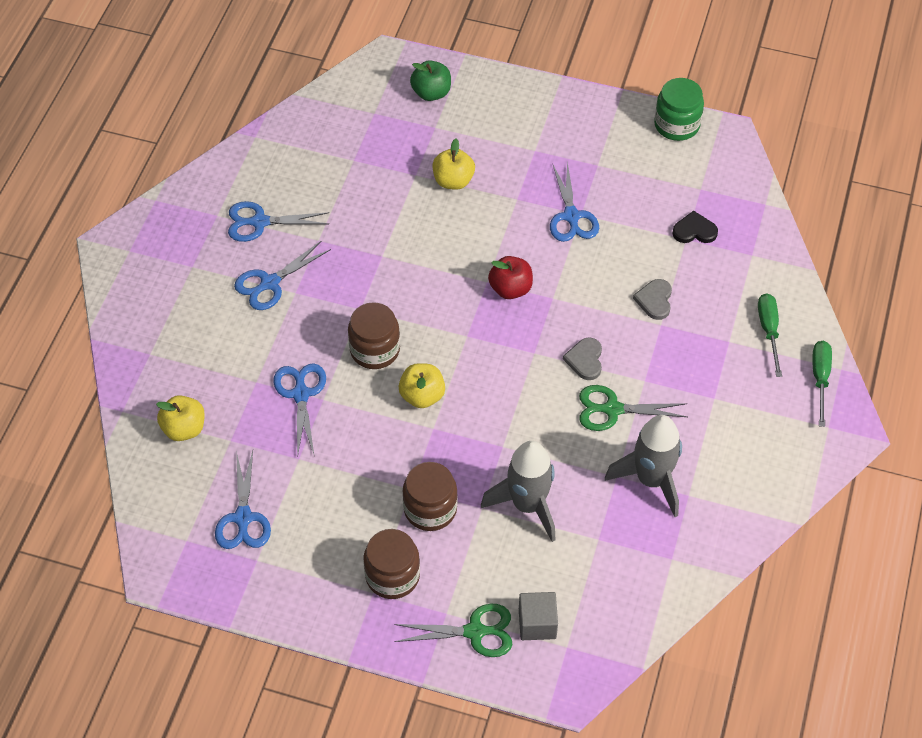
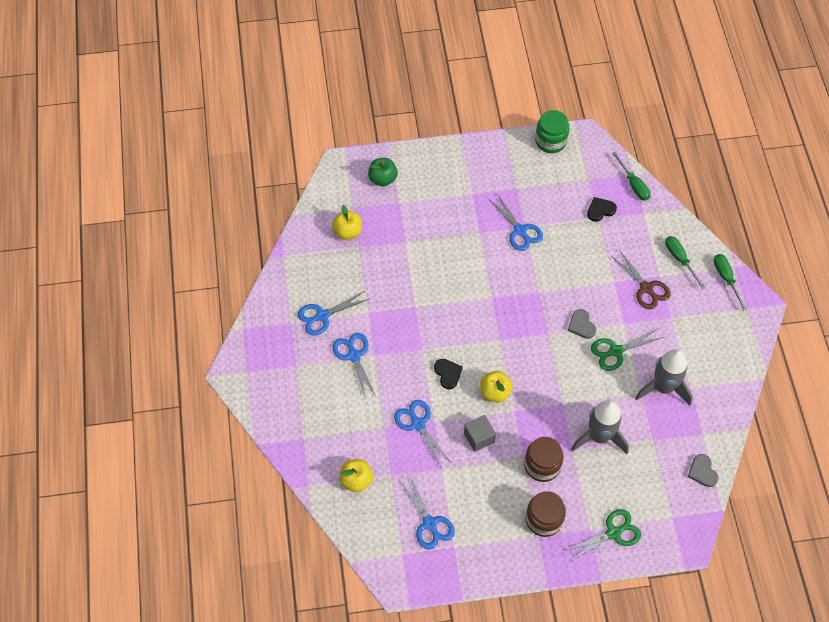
camera: 25 degrees left, 5 degrees up
blue scissors [234,241,331,310] -> blue scissors turned 135 degrees clockwise [333,333,376,397]
brown jar [348,302,400,369] -> black heart [434,359,463,389]
yellow apple [433,139,475,190] -> yellow apple moved to [332,205,362,240]
red apple [488,256,533,299] -> none
grey cube [519,592,558,640] -> grey cube moved to [464,415,496,452]
grey heart [633,279,672,320] -> grey heart moved to [688,454,718,487]
none -> brown scissors [611,251,671,309]
none -> green screwdriver [612,152,651,201]

